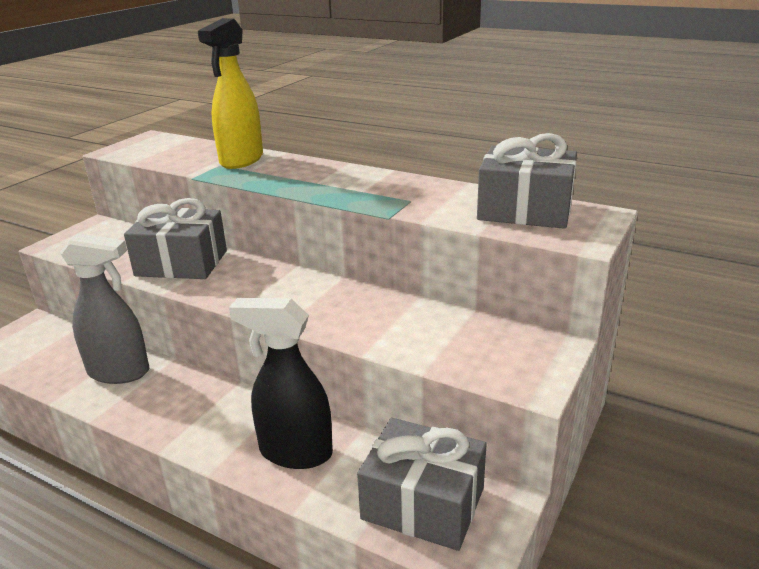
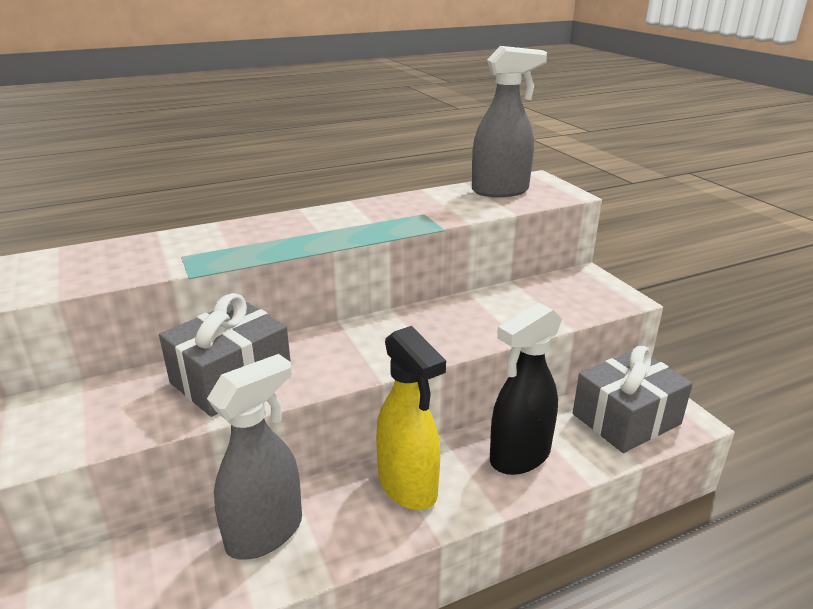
camera: 55 degrees left, 0 degrees up
yellow spray bottle [198,18,263,169] -> yellow spray bottle moved to [376,326,446,510]
grey gift [477,133,577,229] -> grey spray bottle [472,46,547,197]

